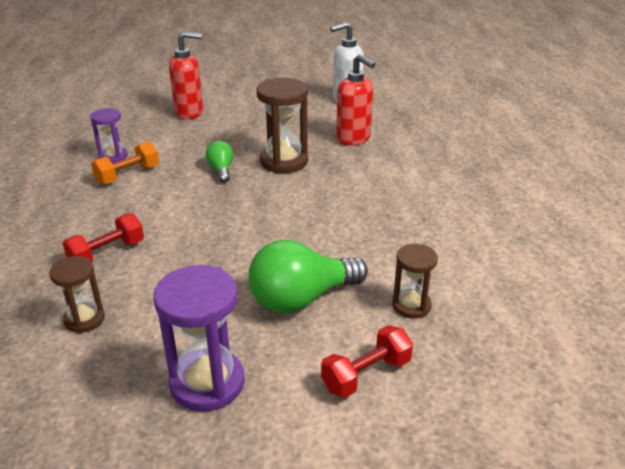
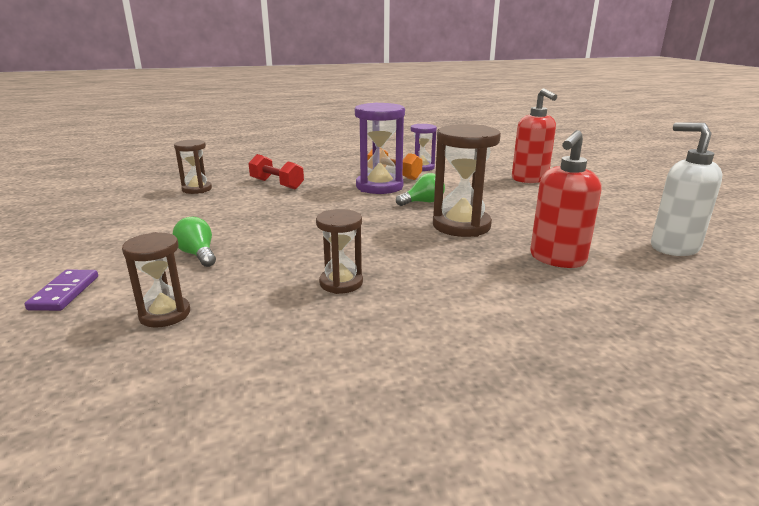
camera: 80 degrees right, 10 degrees down
purple hourglass [153,265,245,412] -> purple hourglass moved to [355,103,405,194]
green light bulb [249,240,368,313] -> green light bulb [173,217,216,267], size x0.51
red dumbbell [321,325,413,398] -> purple domino [25,270,98,311]
none -> brown hourglass [316,209,363,294]

